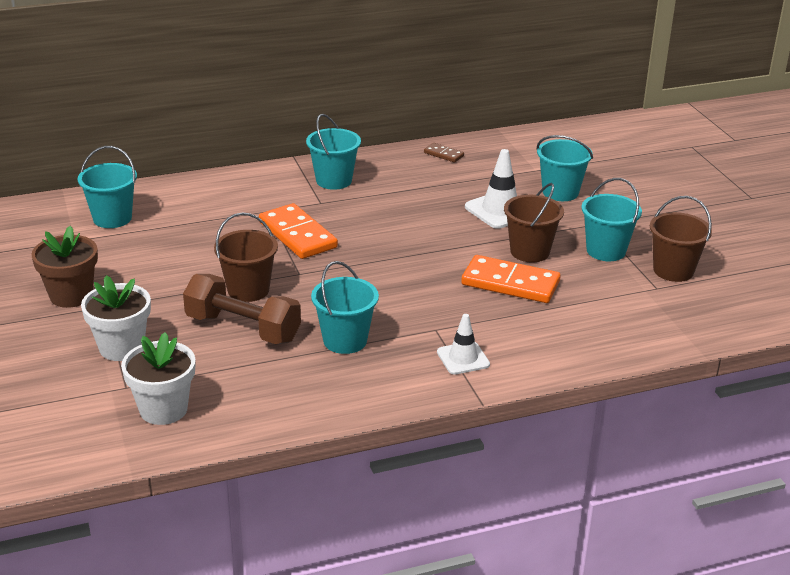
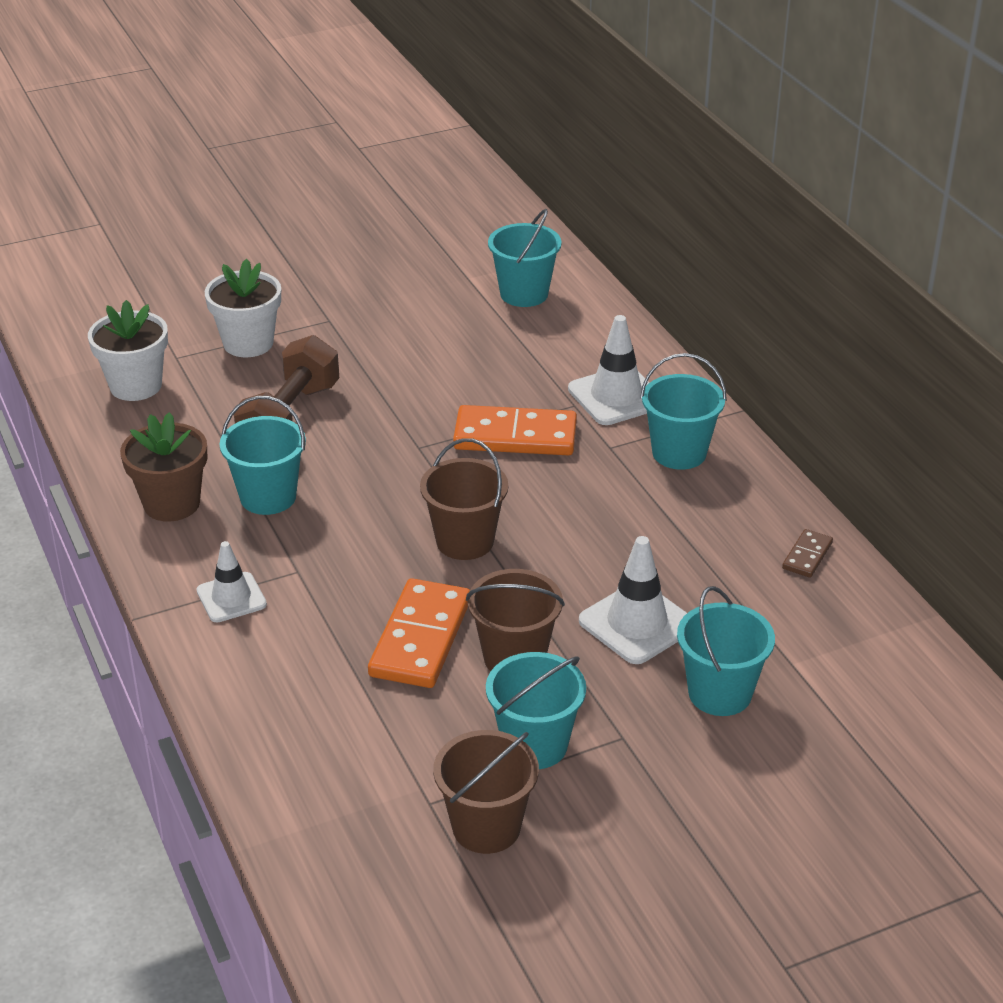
camera: 85 degrees right, 5 degrees up
brown flower pot [31,226,98,308] -> brown flower pot moved to [120,412,207,522]
brown bucket [214,212,278,302] -> brown bucket moved to [420,438,508,560]
orange domino [259,203,338,259] -> orange domino turned 45 degrees clockwise [453,405,577,455]
none -> white traffic cone [568,315,650,425]

